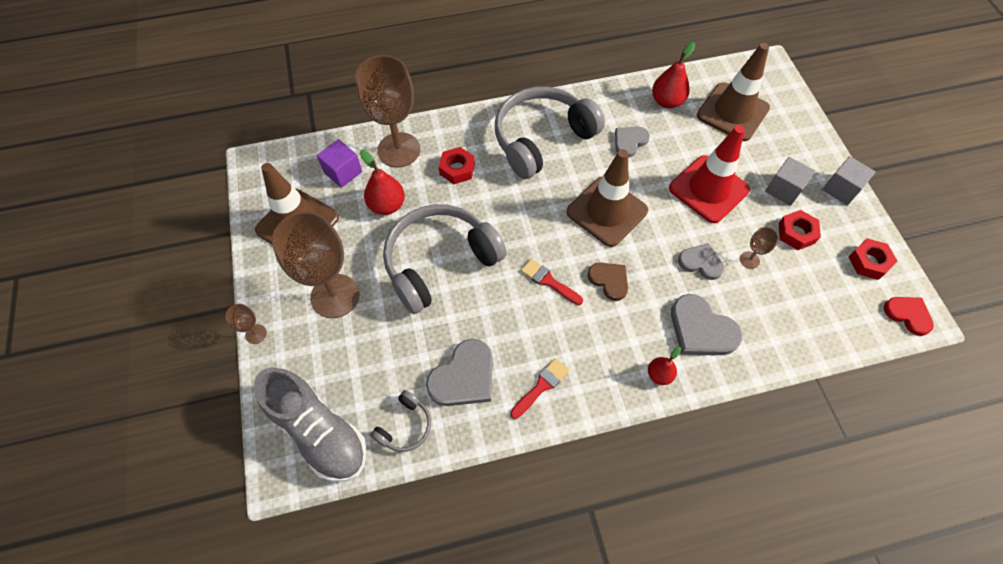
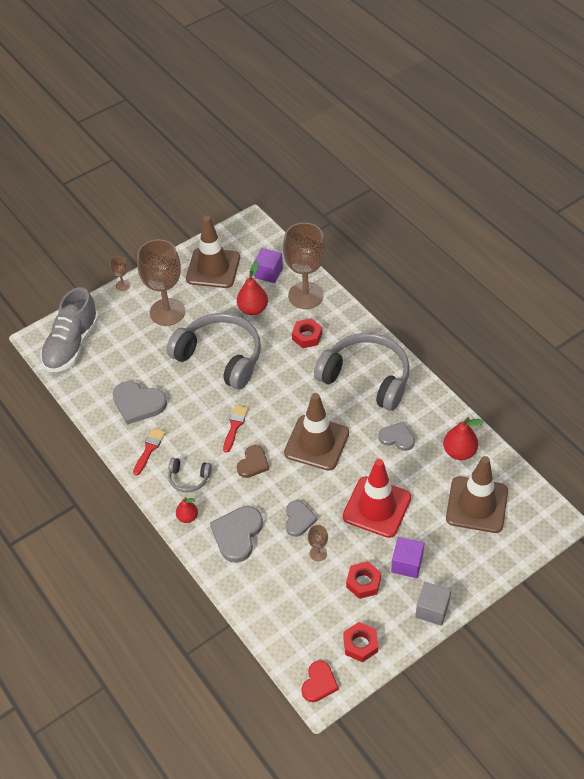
camera: 70 degrees right, 10 degrees down
grey headphones [370,390,431,452] -> grey headphones moved to [168,458,212,492]
red brush [510,358,569,419] -> red brush turned 90 degrees counterclockwise [133,428,166,476]
grey cube [765,157,815,206] -> purple cube [391,537,424,578]

